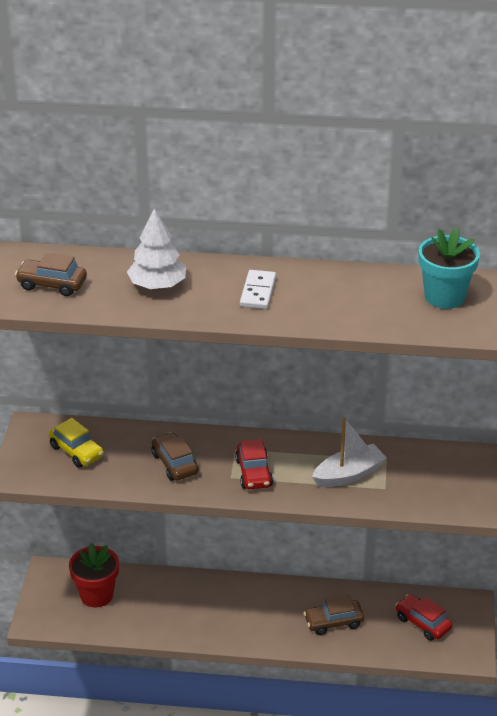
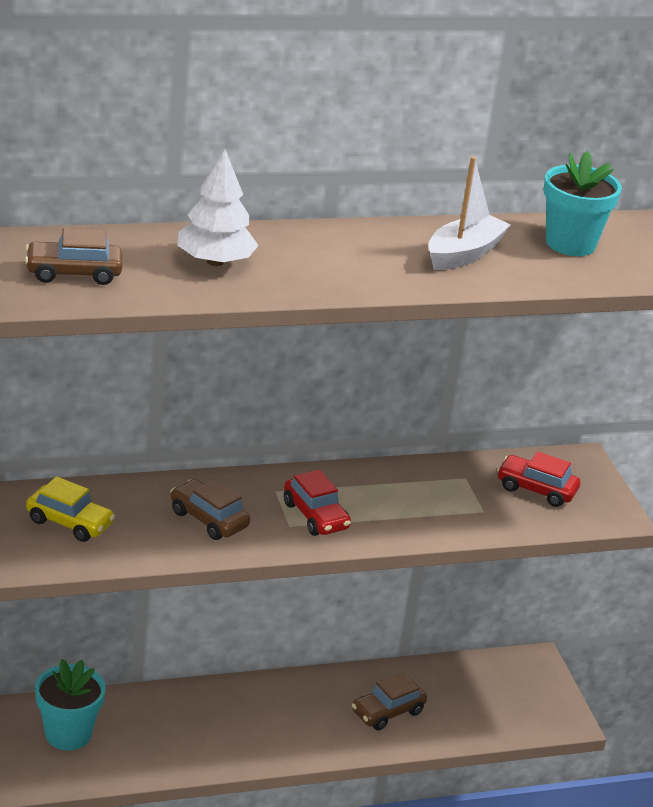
camera: 25 degrees left, 5 degrees down
red flower pot [69,543,119,607] -> turquoise flower pot [35,659,106,751]
white domino [240,270,276,309] -> none
white boat [312,417,387,487] -> white boat moved to [428,157,511,270]
red car [396,594,452,641] -> red car moved to [497,451,580,507]

